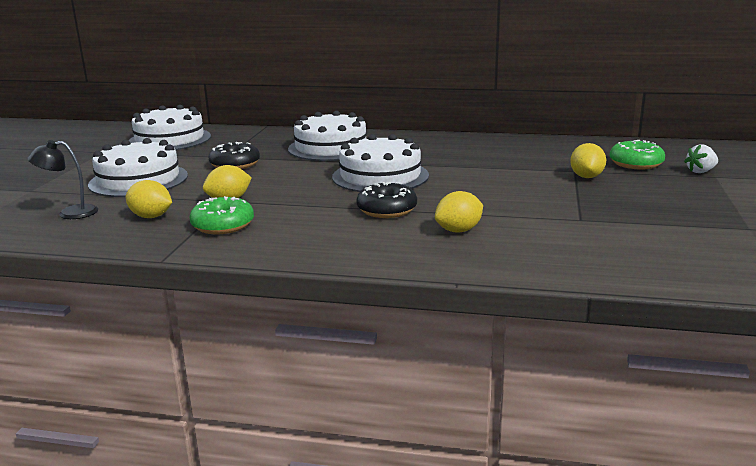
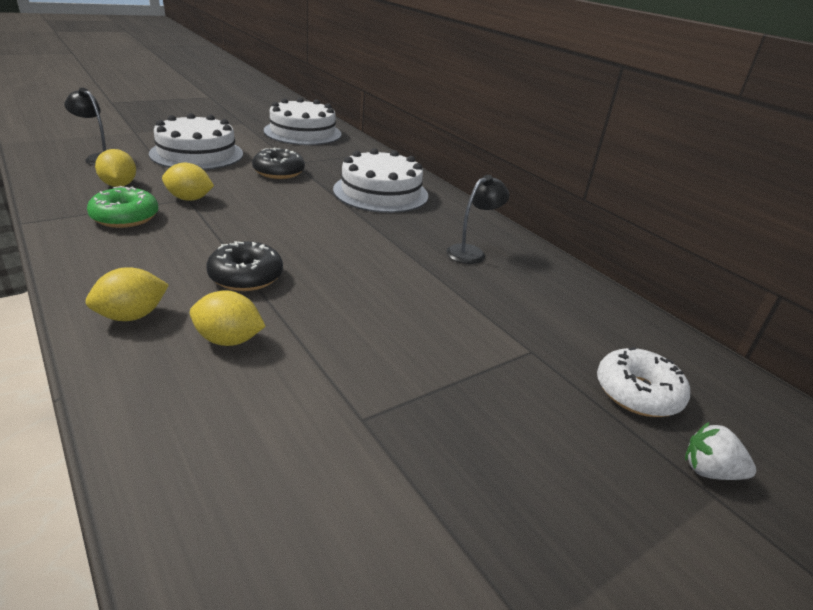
camera: 40 degrees right, 10 degrees up
white cake [332,134,429,192] -> none
yellow lemon [570,143,606,178] -> yellow lemon moved to [86,267,169,321]
green donut [610,140,665,169] -> white donut [597,347,690,417]
none -> black lamp [446,175,509,264]

